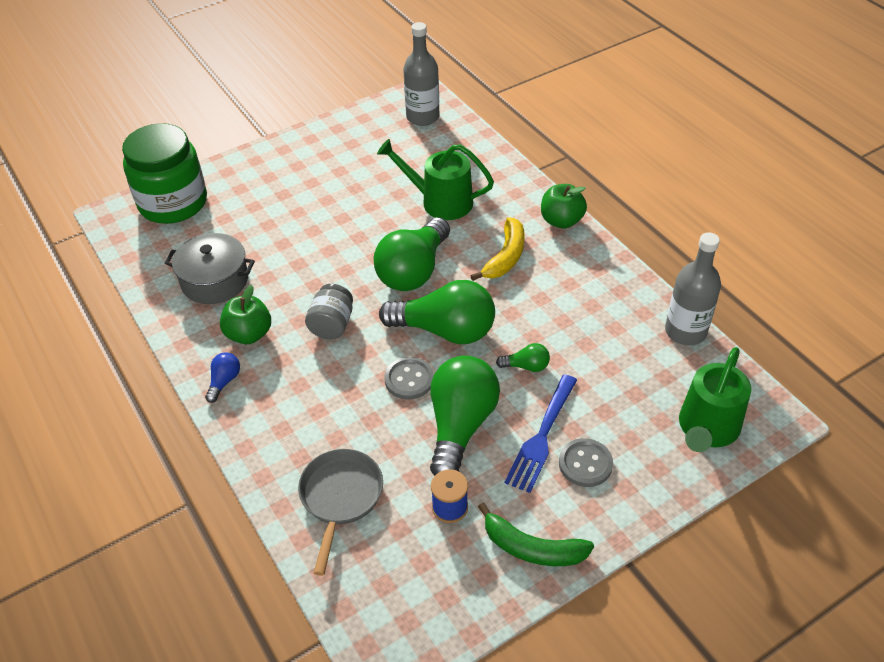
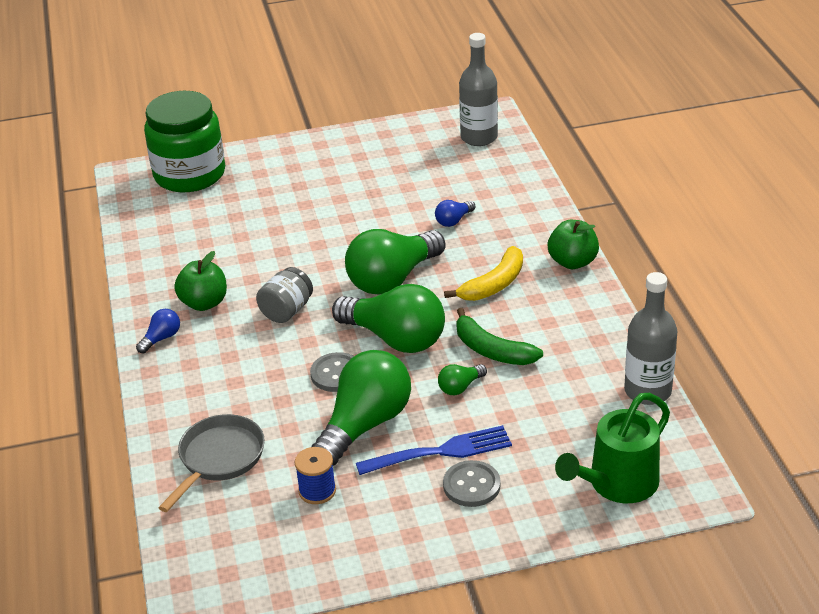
camera: 20 degrees right, 10 degrees down
grey pot [165,233,255,304] -> none
green watering can [377,139,494,220] -> blue light bulb [435,200,475,227]
green banana [478,503,594,566] -> green banana moved to [456,308,543,365]
green light bulb [496,343,550,372] -> green light bulb turned 120 degrees clockwise [438,364,487,395]
blue fork [505,374,577,493] -> blue fork turned 150 degrees counterclockwise [356,425,512,475]

